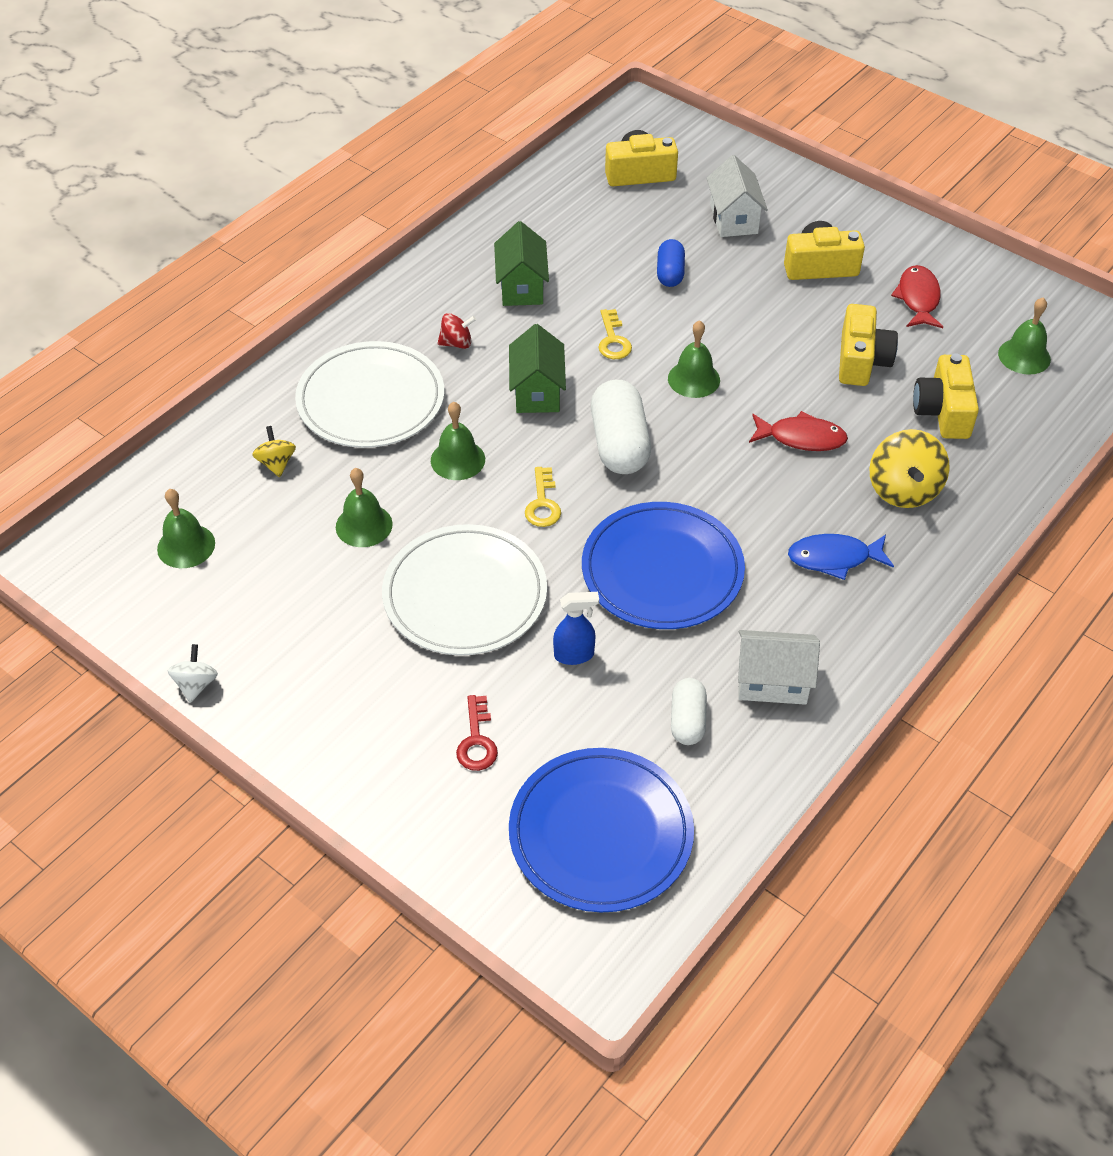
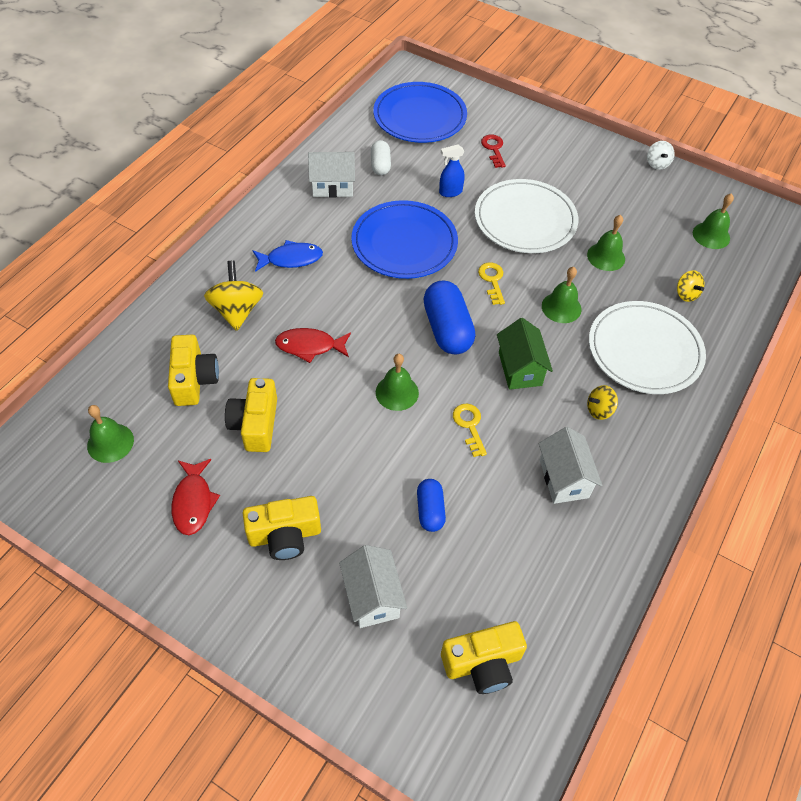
camera: 170 degrees right, 5 degrees up
red spinning top [437,313,476,349] -> yellow spinning top [587,385,618,420]
green house [494,221,549,306] -> white house [539,427,602,504]
white capsule [591,380,651,474] -> blue capsule [423,281,475,355]

